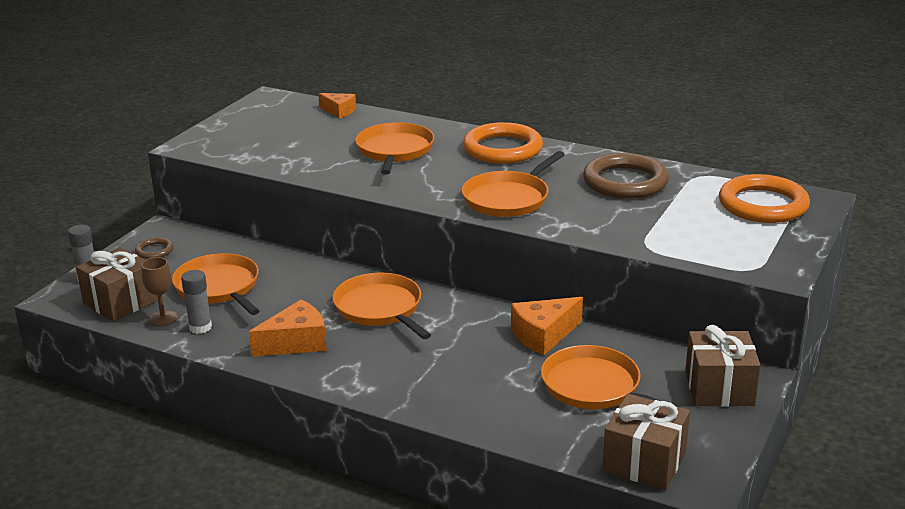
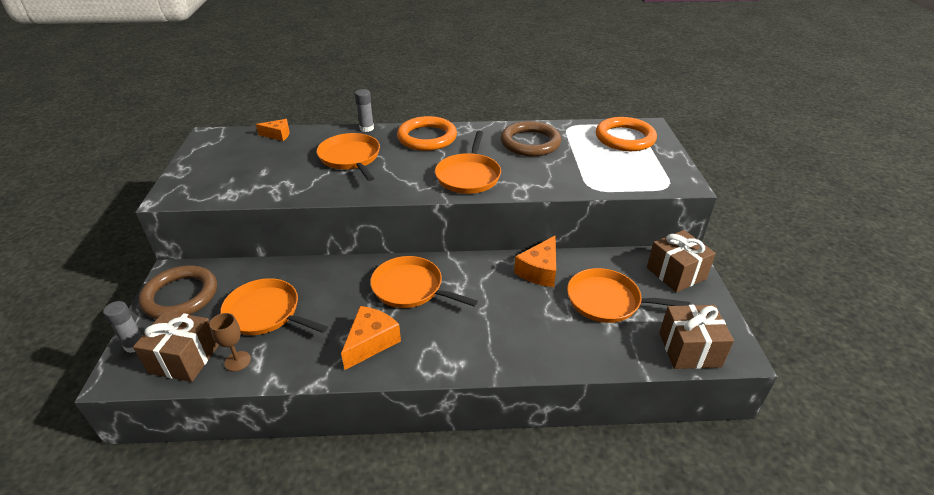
camera: 30 degrees left, 10 degrees up
brown ring [135,237,174,259] -> brown ring [139,265,217,319], size x2.15
grey glue stick [181,270,212,334] -> grey glue stick moved to [355,89,374,132]

